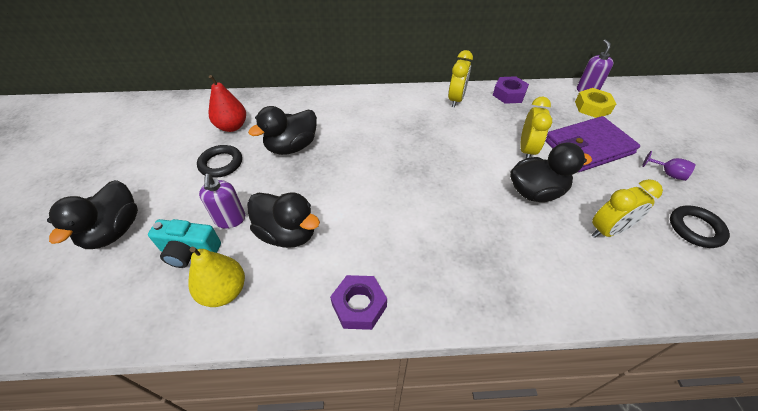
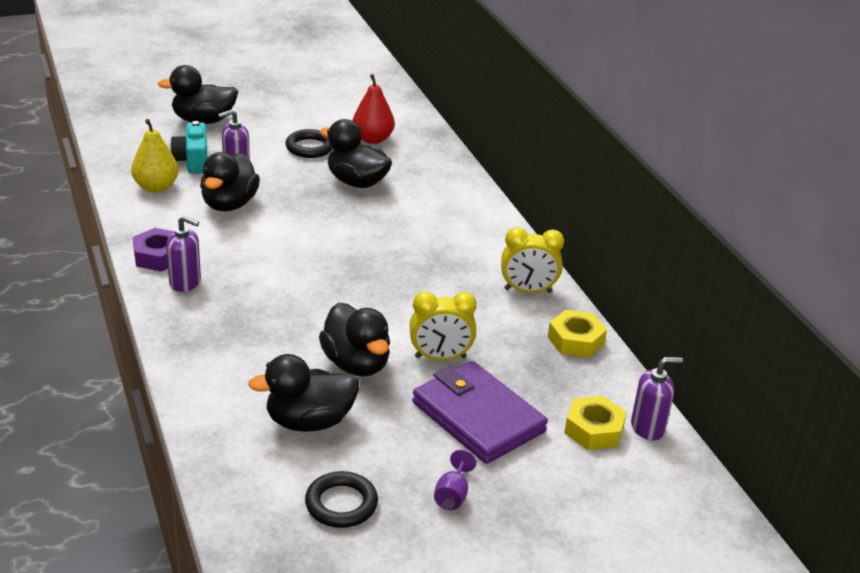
camera: 70 degrees right, 15 degrees down
purple nut [493,76,529,104] -> yellow nut [548,310,607,358]
yellow clock [592,179,663,238] -> black duck [248,354,359,432]
none -> purple soap dispenser [166,216,201,292]

